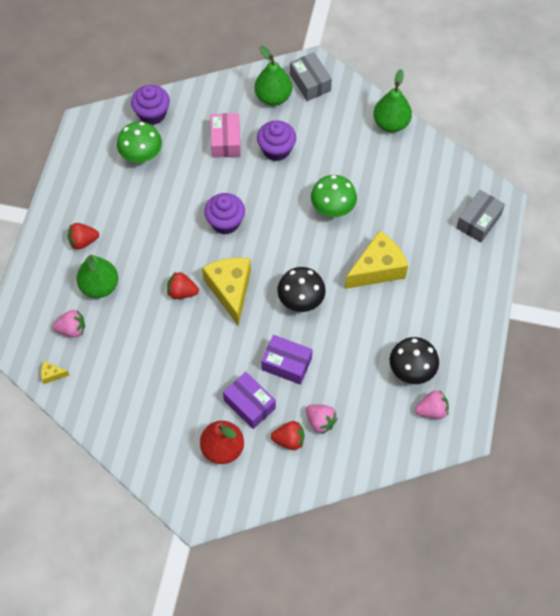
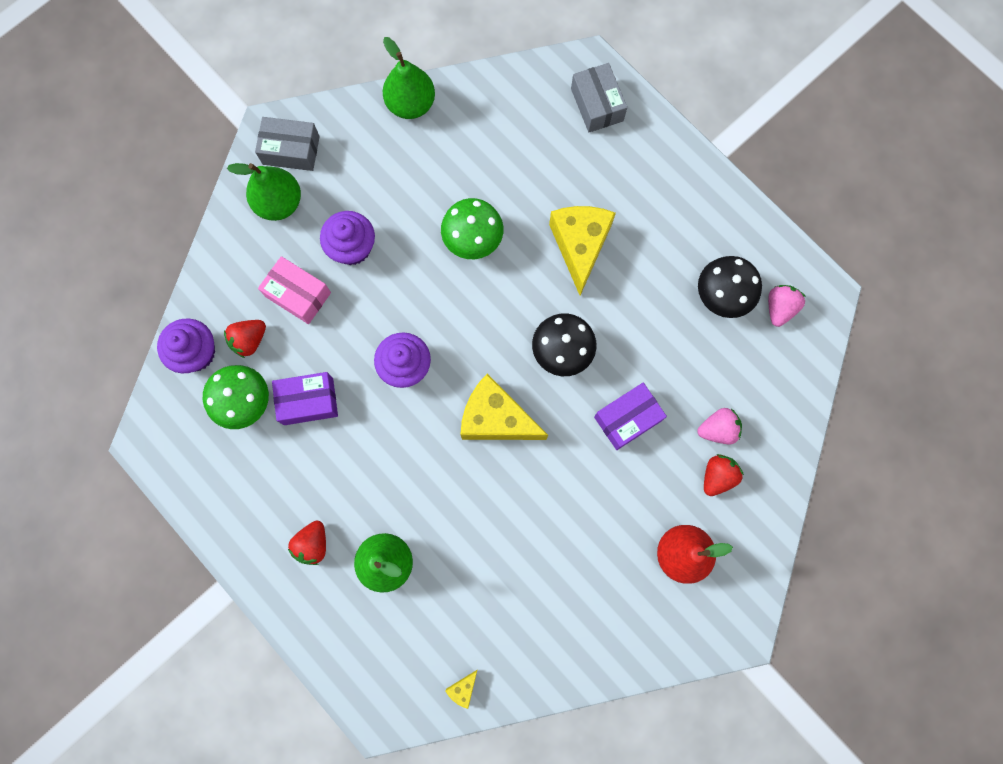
camera: 55 degrees left, 15 degrees up
pink strawberry [53,310,85,338] -> none
red strawberry [167,272,199,299] -> red strawberry moved to [224,320,266,358]
purple box [223,372,276,429] -> purple box moved to [272,372,338,425]

